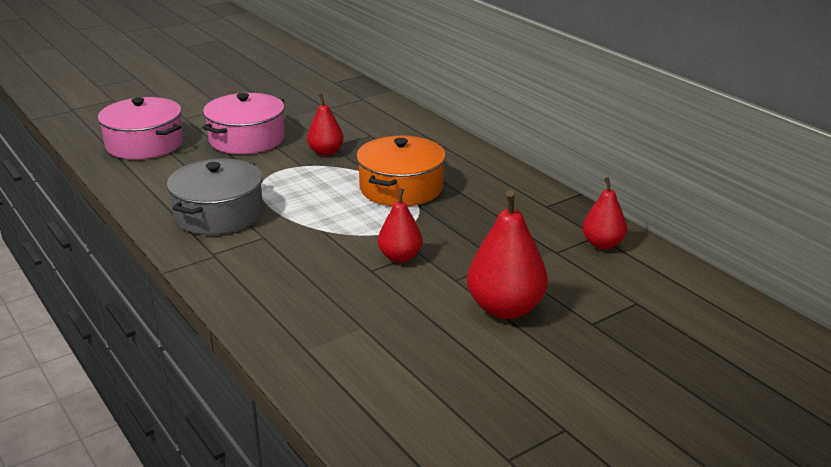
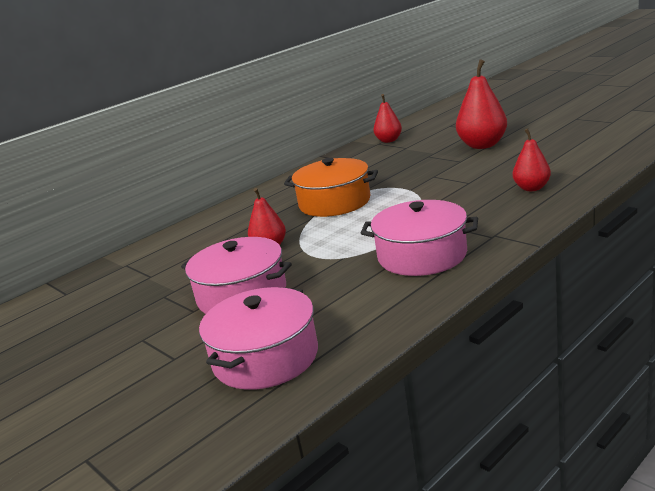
camera: 95 degrees left, 5 degrees down
grey pot [167,158,263,235] -> pink pot [361,200,478,276]
red pear [378,188,423,263] -> red pear moved to [513,128,551,191]

